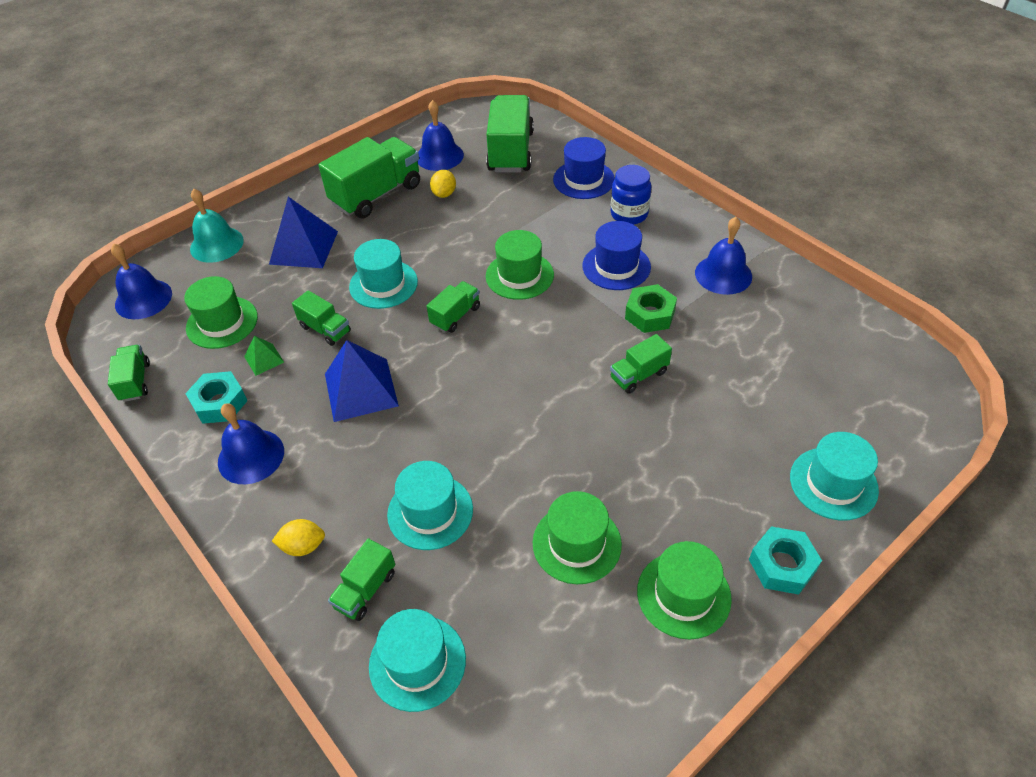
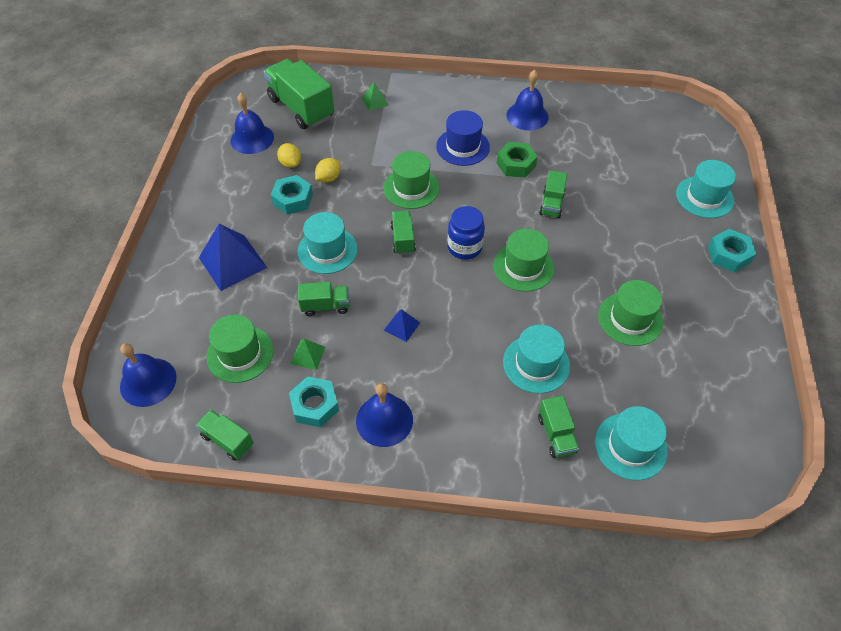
camera: 45 degrees left, 5 degrees up
turquoise bell [190,189,244,263] -> none
yellow lemon [272,519,325,556] -> yellow lemon moved to [315,158,341,183]
green truck [318,137,420,218] -> none
blue pyramid [325,340,399,422] -> blue pyramid [384,309,420,342], size x0.49
blue hat [553,137,615,199] -> green pyramid [362,82,389,111]
blue jar [611,165,651,225] -> blue jar moved to [447,206,485,260]
green hat [637,541,732,640] -> green hat moved to [493,229,554,292]
none -> turquoise nut [271,175,313,215]

